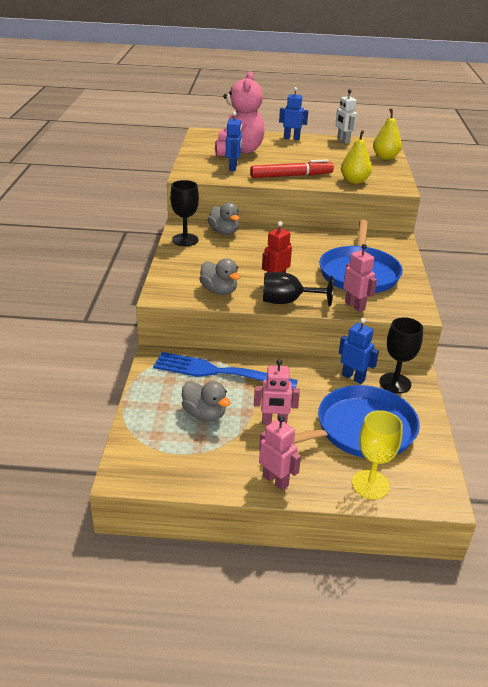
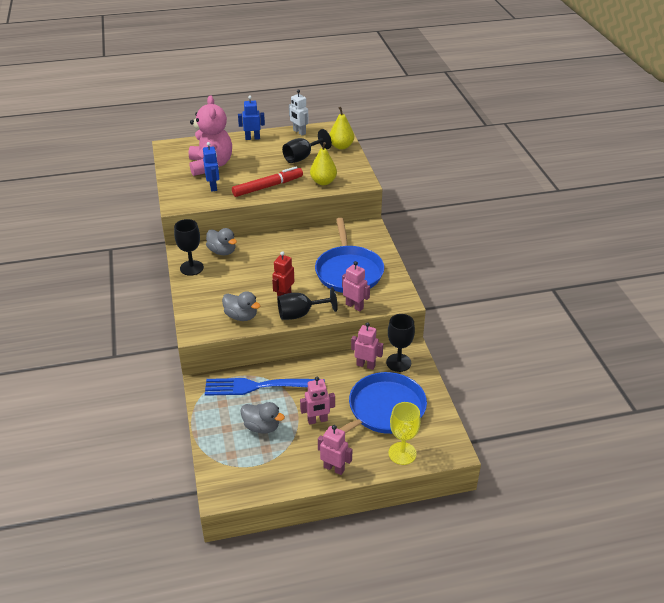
camera: 15 degrees left, 5 degrees up
blue robot [339,318,379,384] -> pink robot [351,322,383,370]
none -> black goblet [282,129,332,163]

